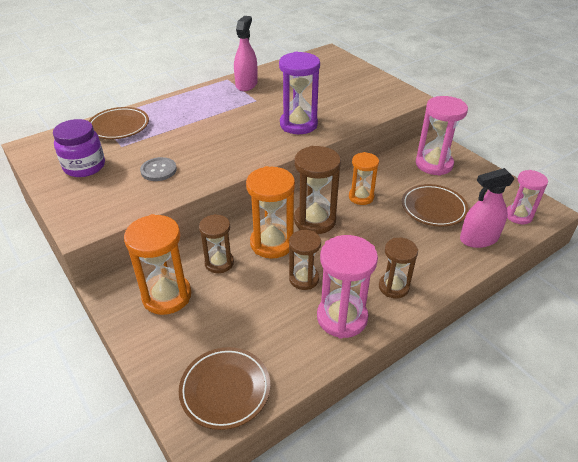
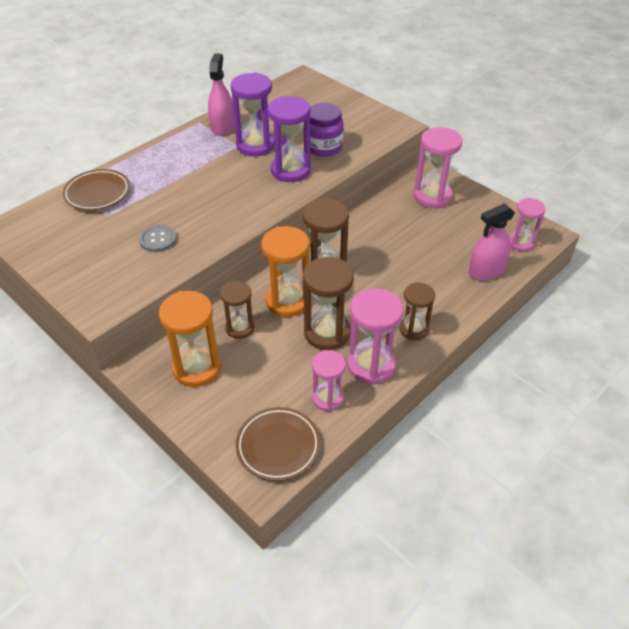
camera: 10 degrees left, 5 degrees up
purple jar [53,119,105,177] -> purple jar moved to [310,103,344,157]
brown hourglass [289,230,321,290] -> brown hourglass [303,257,354,350], size x1.57
orange hourglass [349,152,379,205] -> none
brown plate [402,184,468,227] -> none
none -> purple hourglass [231,72,275,156]
none -> pink hourglass [312,350,346,412]

